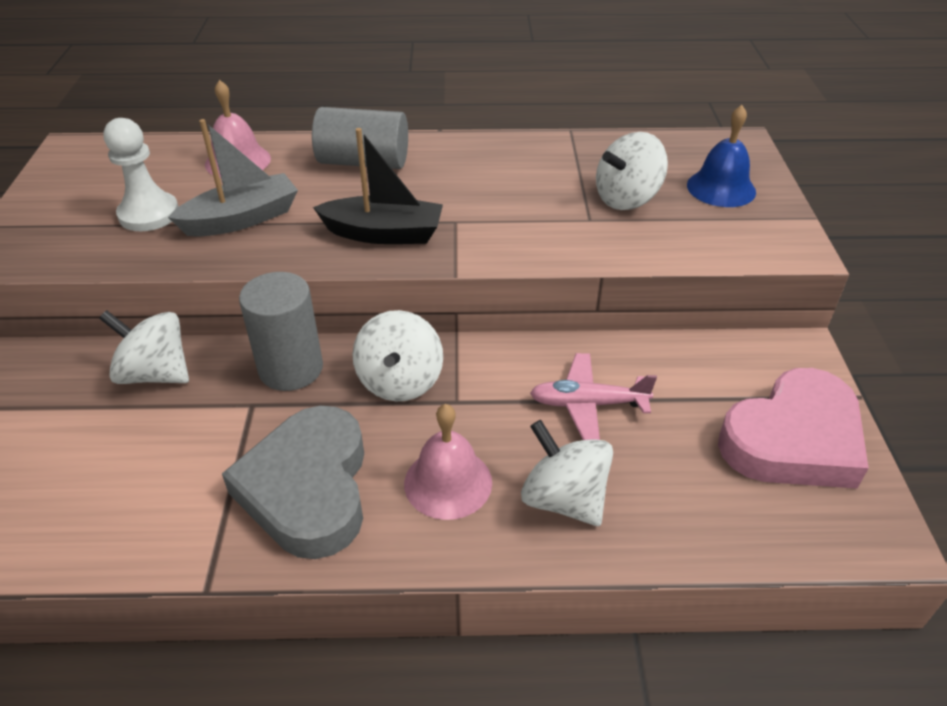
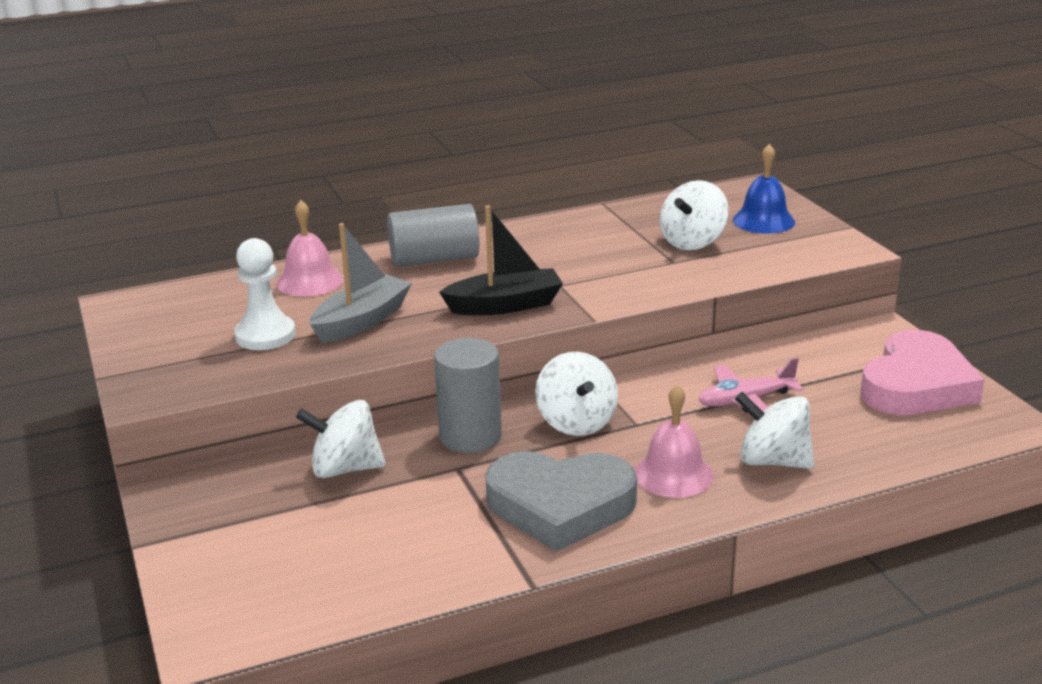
camera: 20 degrees left, 15 degrees down
grey heart [222,406,364,559] -> grey heart turned 60 degrees counterclockwise [485,451,637,551]

